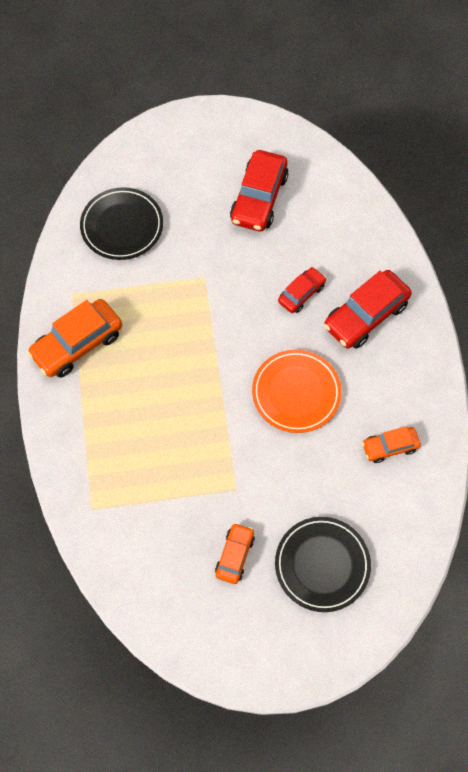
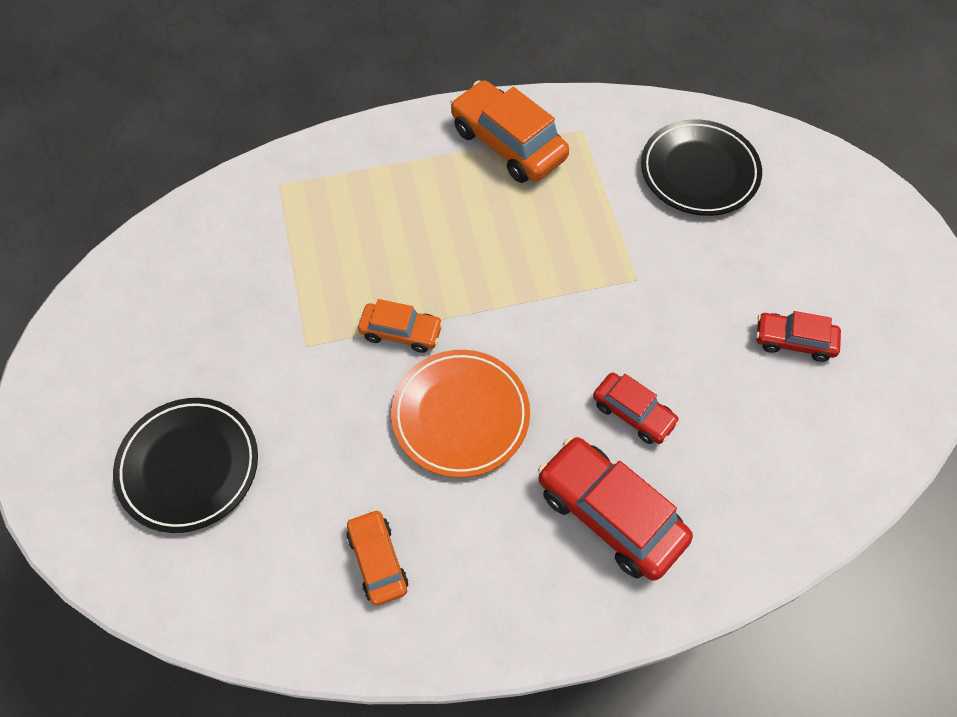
camera: 85 degrees right, 5 degrees down
orange car [215,523,255,584] -> orange car moved to [358,299,443,353]
red car [230,150,288,231] -> red car [756,311,841,362], size x0.58

